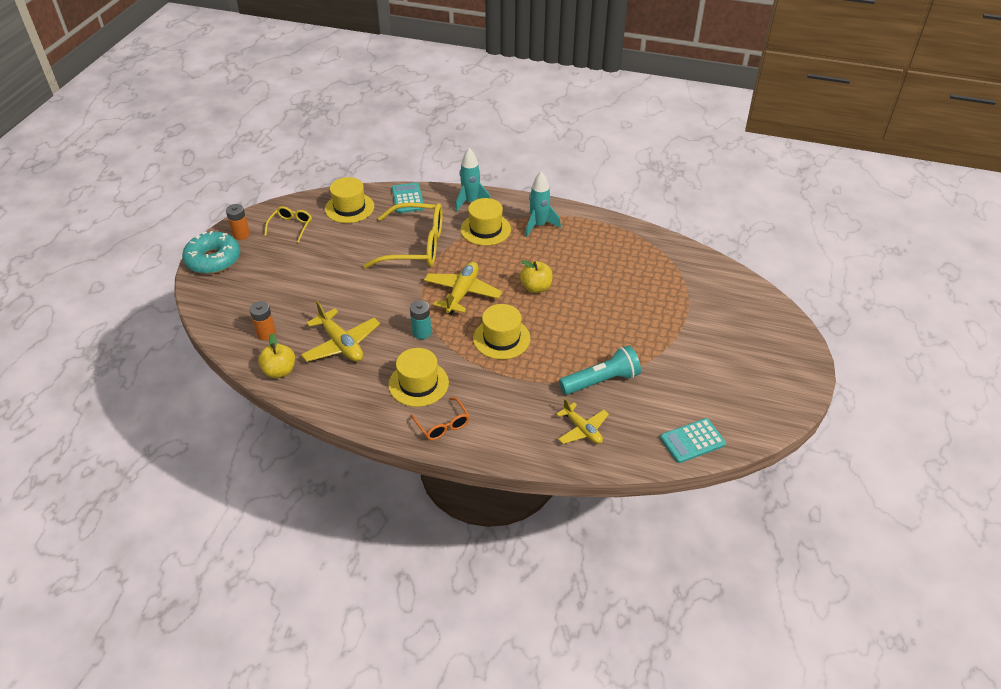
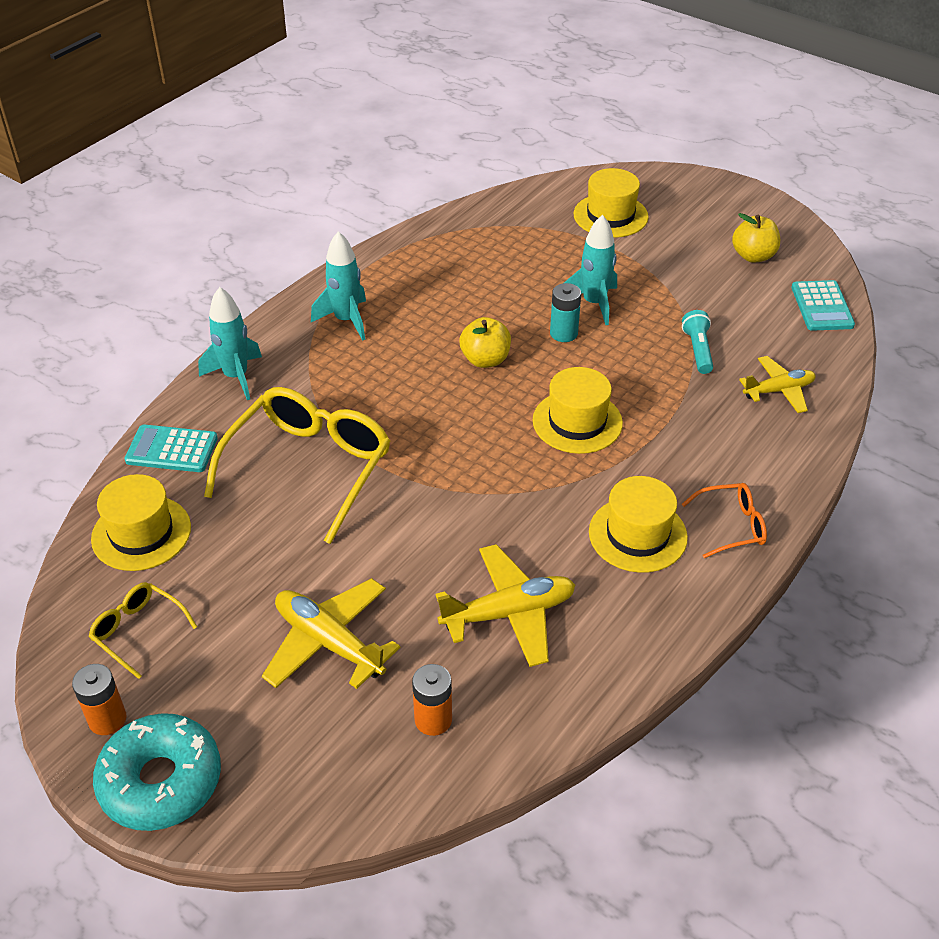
camera: 70 degrees left, 0 degrees up
yellow apple [258,333,295,378] -> yellow apple moved to [732,213,780,263]
turquoise battery [410,300,431,339] -> turquoise battery moved to [550,283,581,342]
yellow plane [424,262,502,315] -> yellow plane moved to [262,578,400,689]
yellow hat [460,198,511,246] -> yellow hat moved to [574,168,649,238]
turquoise flashlight [559,346,641,395] -> turquoise flashlight [682,310,713,374], size x0.62
none -> turquoise rocket [564,215,617,325]

